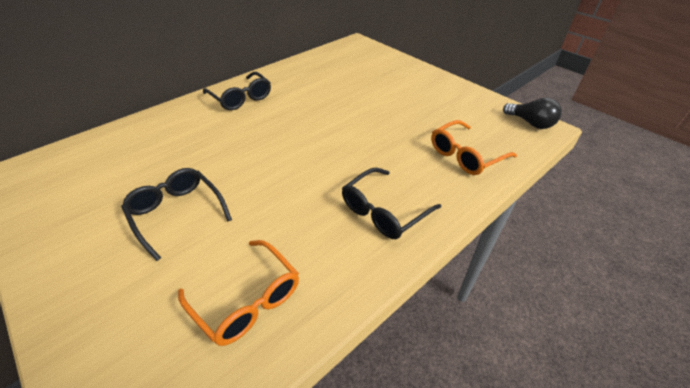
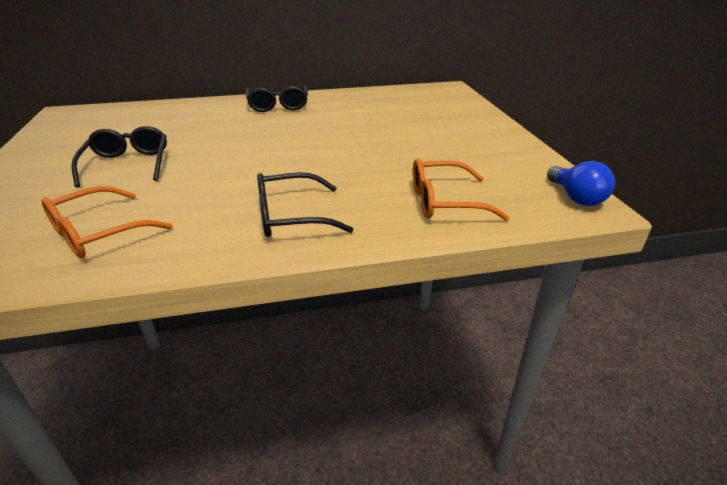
camera: 30 degrees right, 10 degrees down
orange glasses [178,240,299,346] -> orange glasses turned 60 degrees clockwise [41,186,173,258]
black light bulb [503,97,562,129] -> blue light bulb [547,161,615,206]

